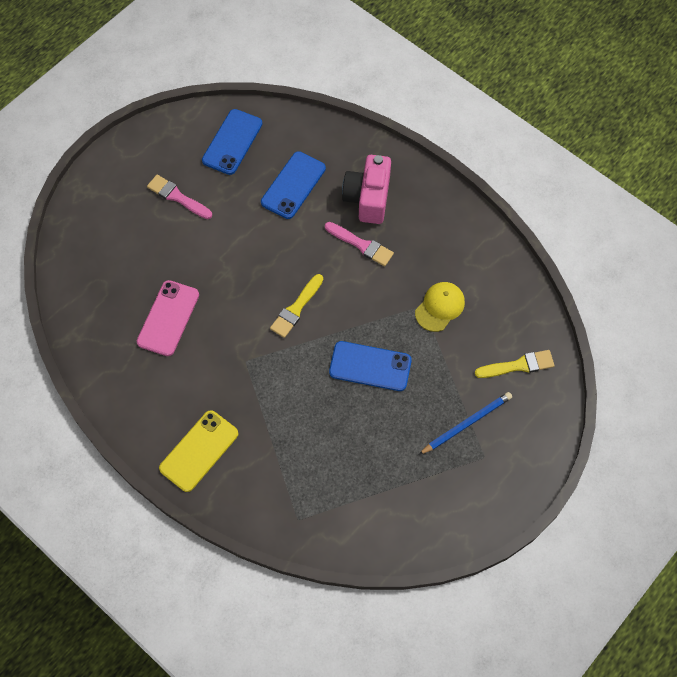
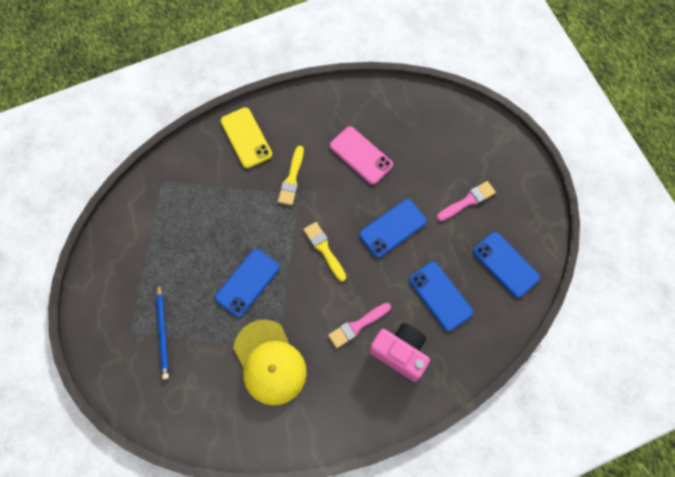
camera: 115 degrees right, 5 degrees up
yellow cap [415,282,465,332] -> yellow cap [233,320,307,405], size x1.69
yellow brush [475,350,555,378] -> yellow brush moved to [278,146,304,205]
none -> blue phone [359,199,427,258]

